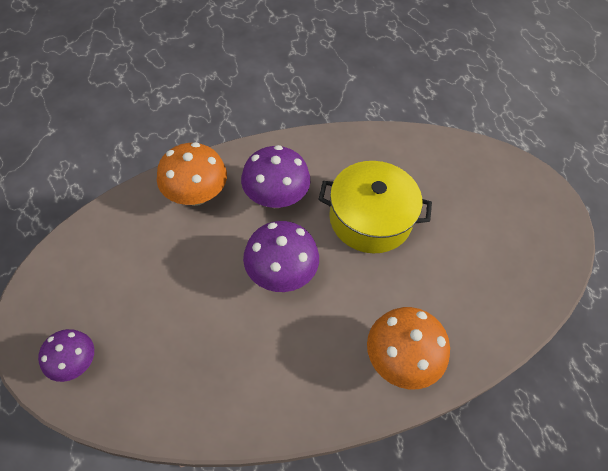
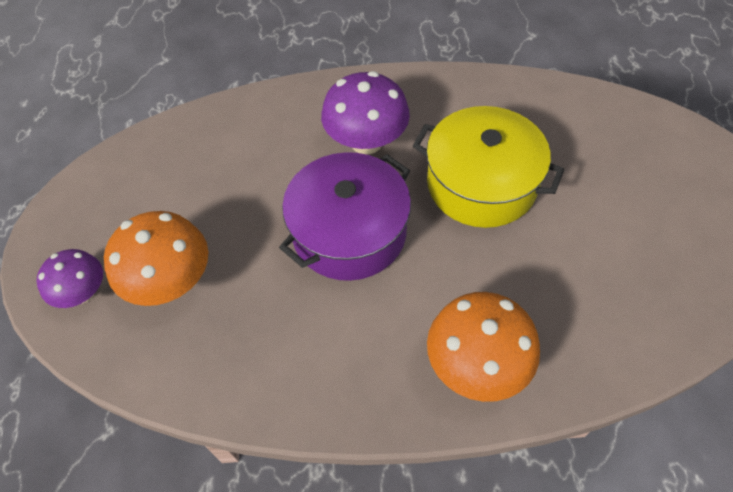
camera: 20 degrees right, 0 degrees up
orange mushroom [157,142,227,206] -> orange mushroom moved to [104,211,208,306]
purple mushroom [243,221,319,292] -> purple pot [279,152,411,281]

